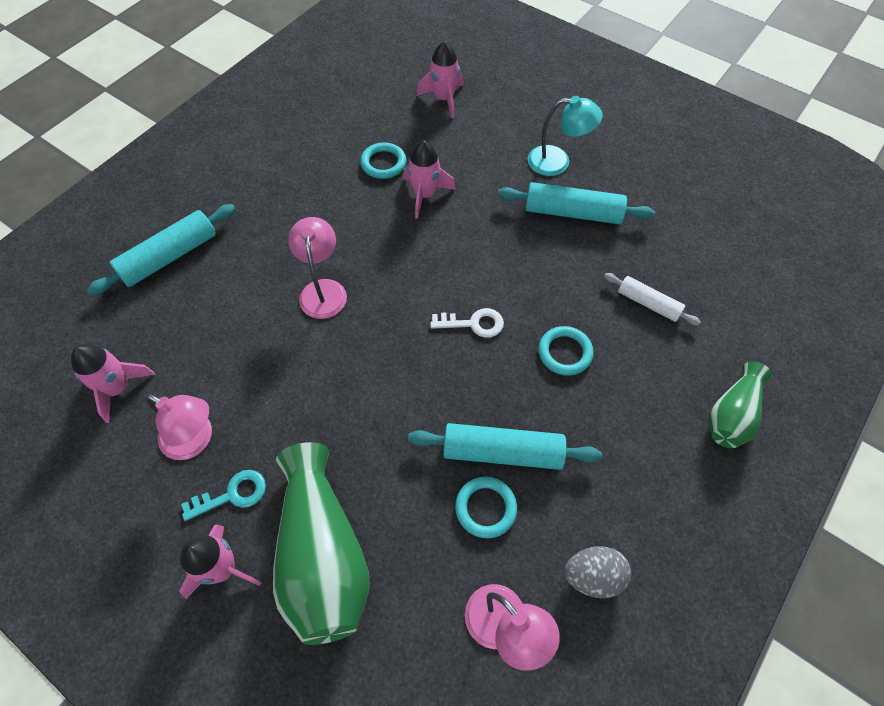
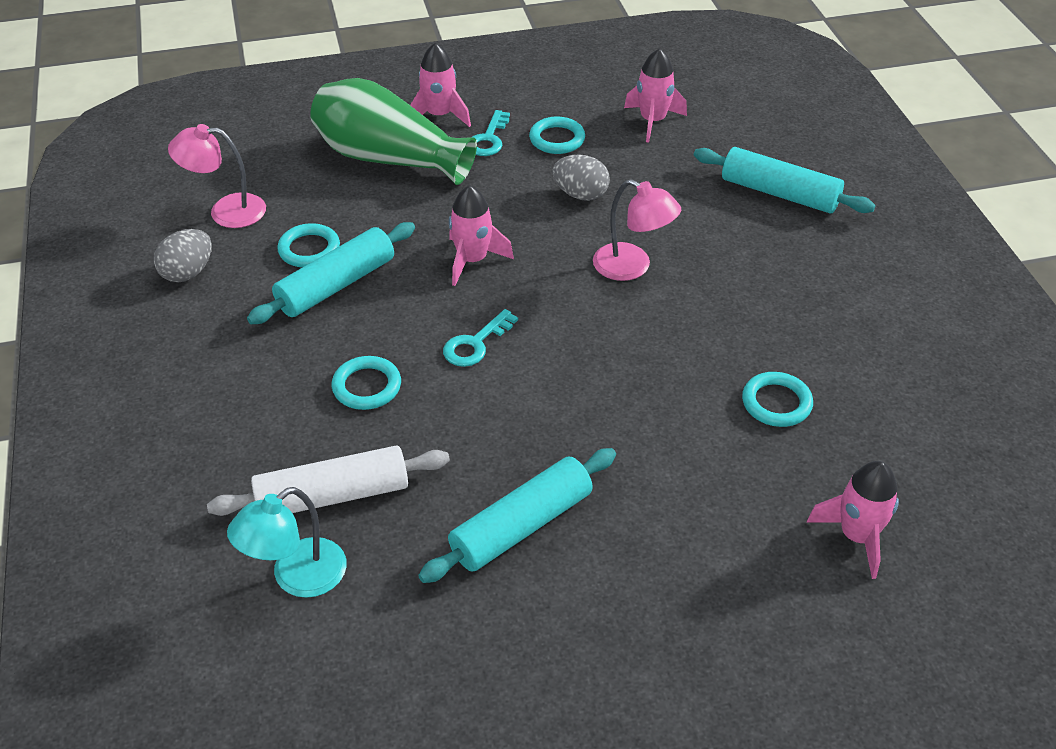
camera: 130 degrees right, 15 degrees down
turquoise rolling pin [87,204,236,295] -> turquoise rolling pin turned 60 degrees counterclockwise [694,147,876,213]
pink lamp [146,394,212,460] -> turquoise ring [529,116,585,154]
pink rocket [403,140,455,219] -> pink rocket moved to [449,185,514,286]
white key [430,308,504,338] -> turquoise key [443,309,518,367]
turquoise lamp [528,96,603,176] -> turquoise lamp moved to [227,487,347,598]
white rolling pin [604,273,701,325] -> white rolling pin [207,445,450,516], size x1.62
green vase [708,361,772,448] -> none
none -> grey egg [552,154,610,201]

